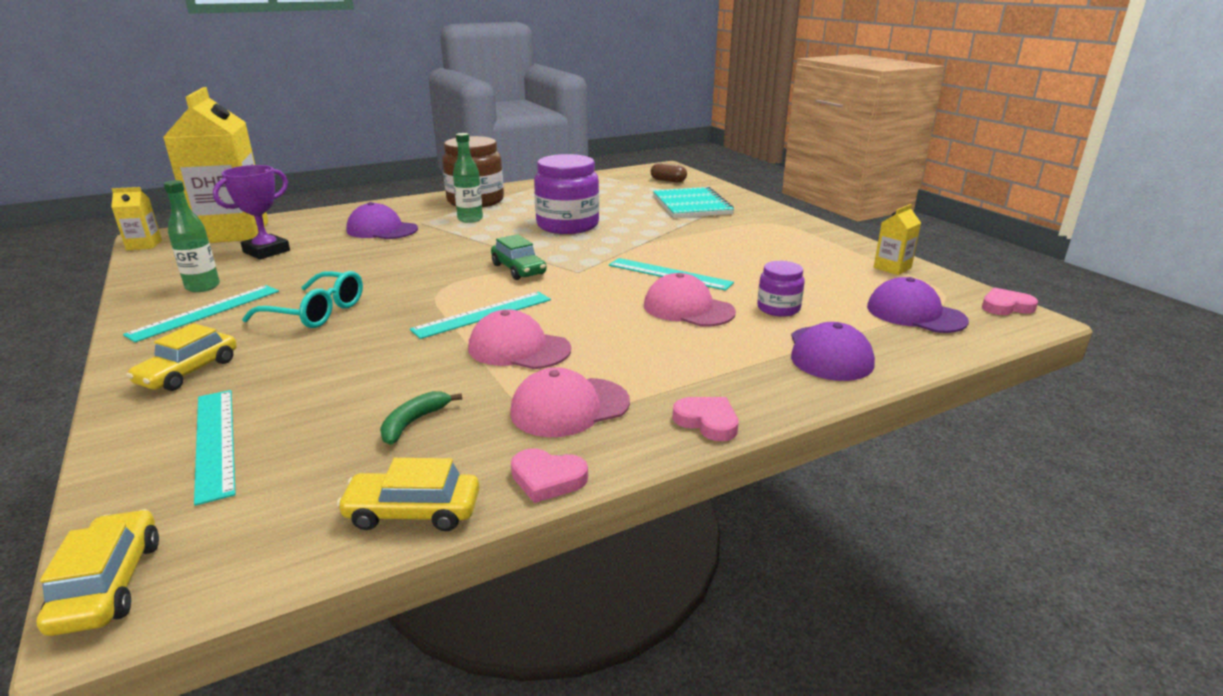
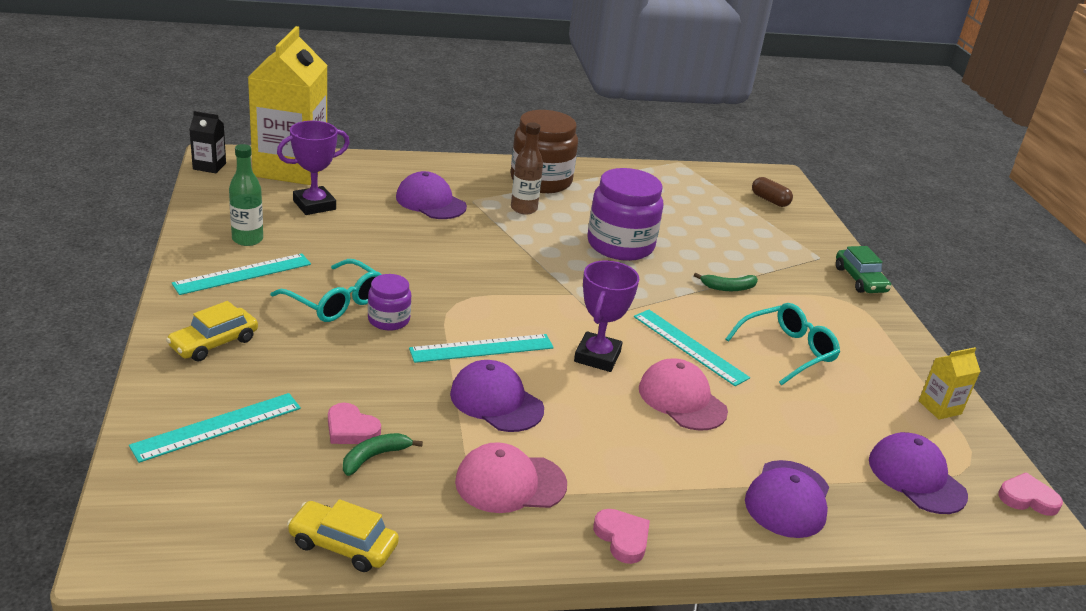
camera: 15 degrees right, 5 degrees up
yellow car [36,509,159,636] -> none
yellow carton [111,187,162,250] -> black carton [189,111,226,173]
turquoise ruler [194,390,236,506] -> turquoise ruler turned 60 degrees clockwise [129,393,301,463]
green bottle [453,133,483,223] -> brown bottle [511,122,543,215]
pink cap [468,309,571,369] -> purple cap [450,360,544,432]
green car [491,234,546,280] -> green car moved to [836,246,891,293]
pink heart [511,448,588,503] -> pink heart moved to [328,403,381,444]
turquoise notebook [653,186,734,218] -> none
purple jar [757,261,805,317] -> purple jar moved to [368,274,411,331]
none -> purple trophy [574,260,639,372]
none -> green banana [694,273,758,291]
none -> turquoise glasses [726,303,840,385]

